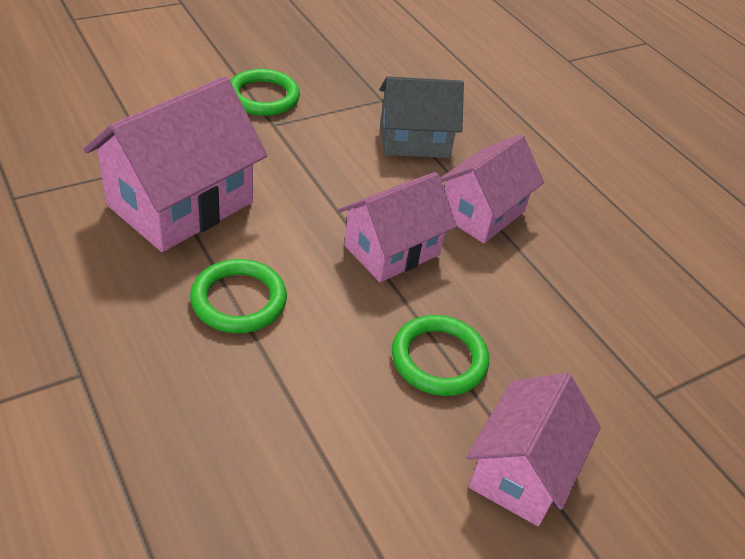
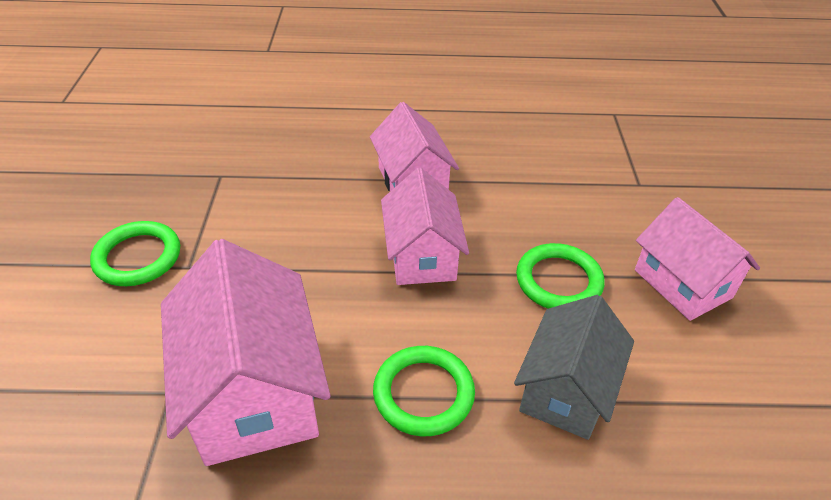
camera: 55 degrees left, 0 degrees up
grey house [380,76,464,158] -> grey house moved to [514,295,634,440]

